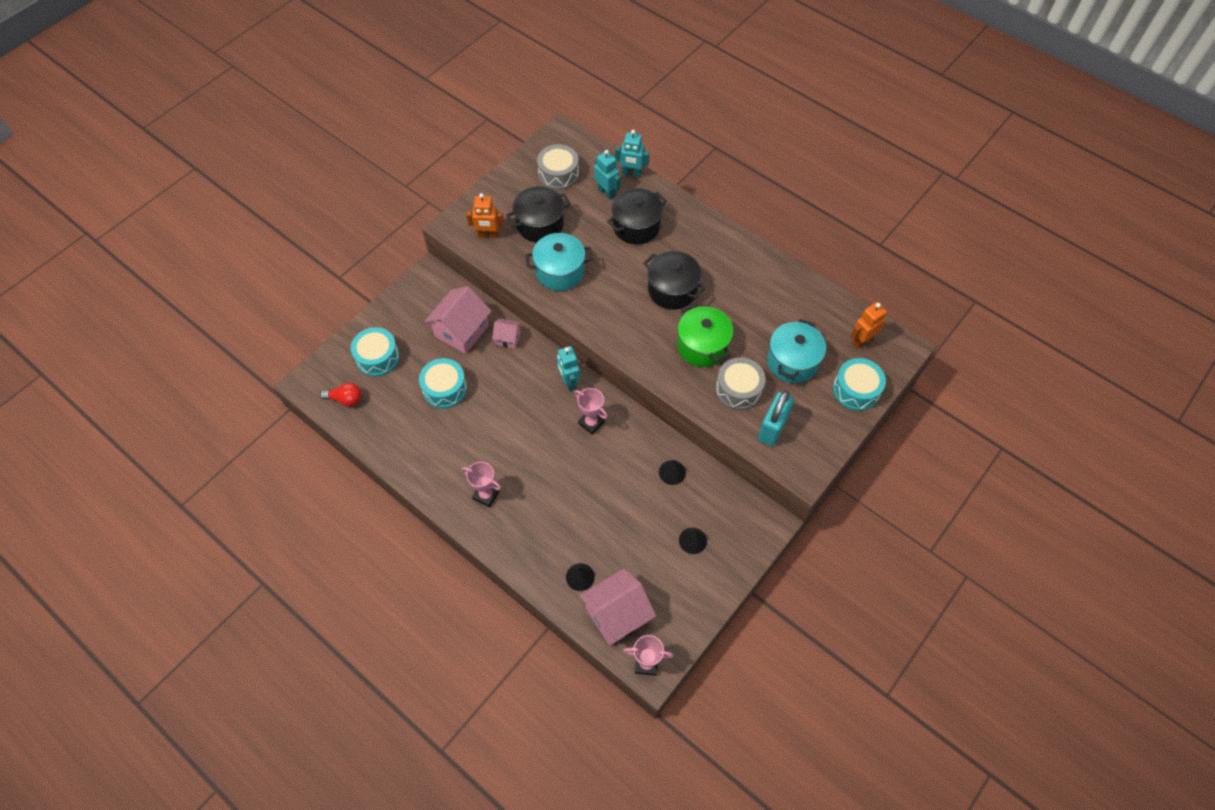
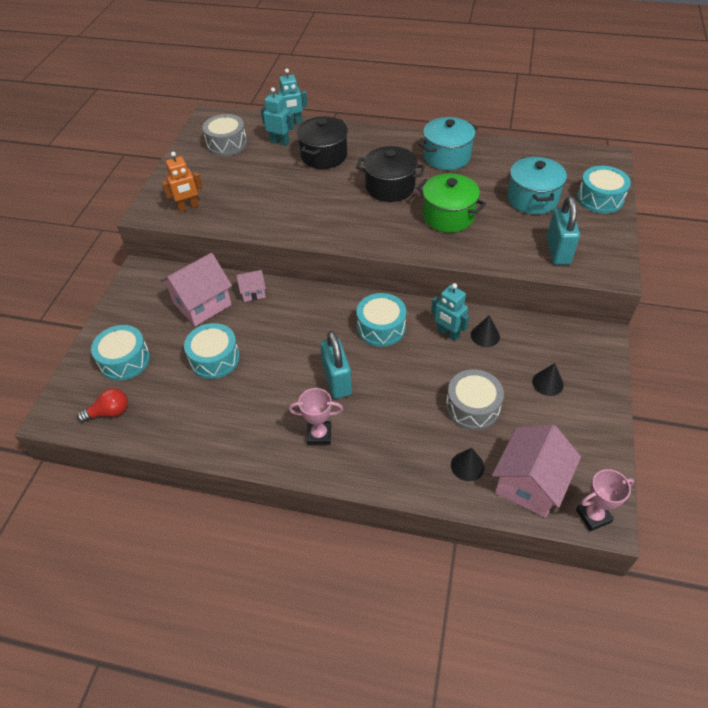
camera: 25 degrees left, 10 degrees down
pink house [424,286,492,354] -> pink house turned 45 degrees clockwise [160,253,232,326]
black pot [506,186,571,243] -> none
turquoise pot [525,233,593,291] -> turquoise pot moved to [419,117,478,170]
turquoise robot [557,346,580,391] -> turquoise robot moved to [431,283,470,341]
pink trophy [574,388,608,435] -> turquoise drum [356,293,406,347]
grey drum [716,357,766,410] -> grey drum moved to [446,369,504,430]
orange robot [851,302,887,349] -> none
none -> turquoise padlock [320,331,352,399]

